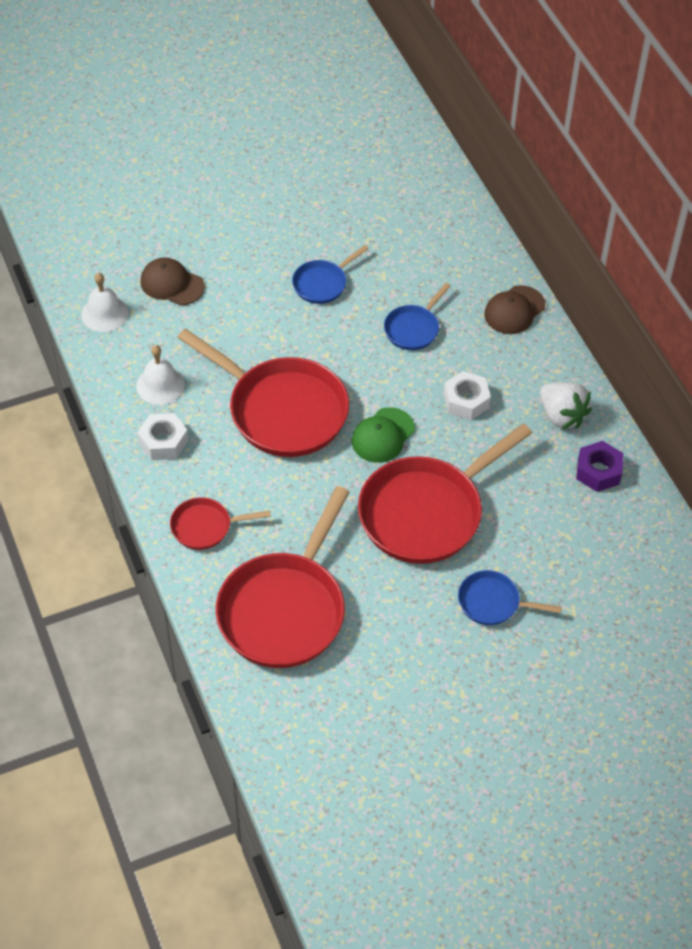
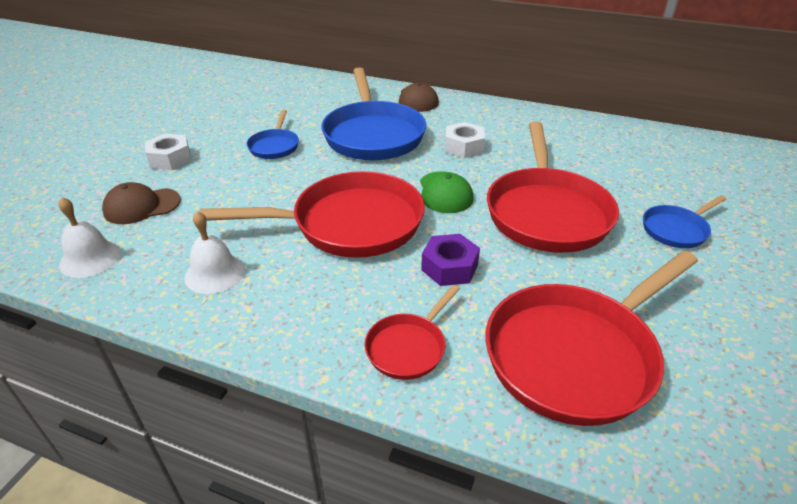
camera: 45 degrees left, 15 degrees down
white nut [137,413,188,460] -> white nut moved to [145,134,192,170]
red pan [215,486,350,668] -> red pan turned 75 degrees clockwise [485,251,698,426]
blue pan [384,283,451,350] -> blue pan [321,68,426,160], size x2.06
white strawberry [540,382,592,430] -> none
purple nut [576,441,624,492] -> purple nut moved to [421,234,480,286]

